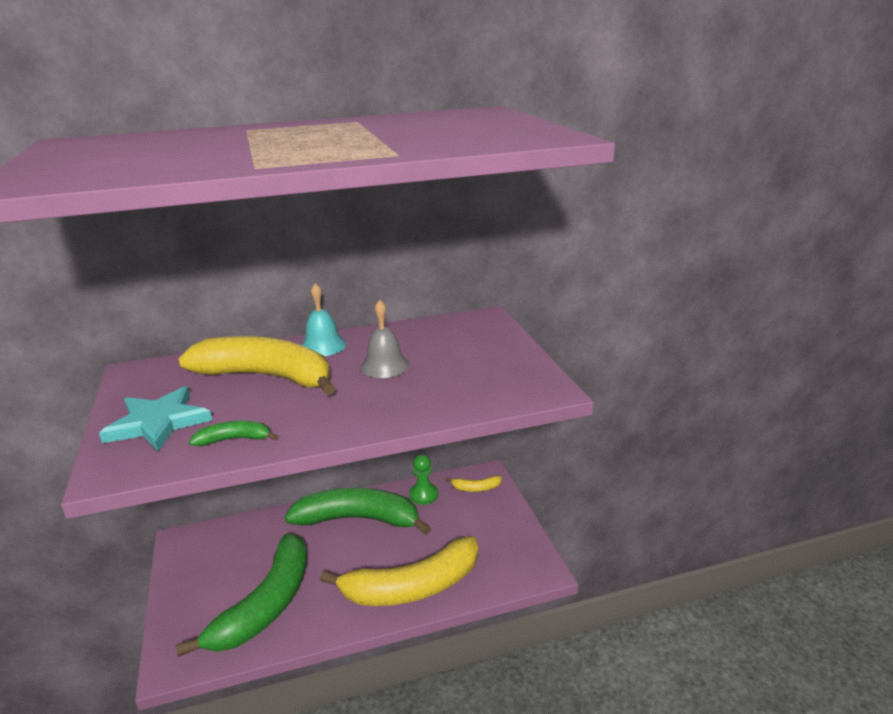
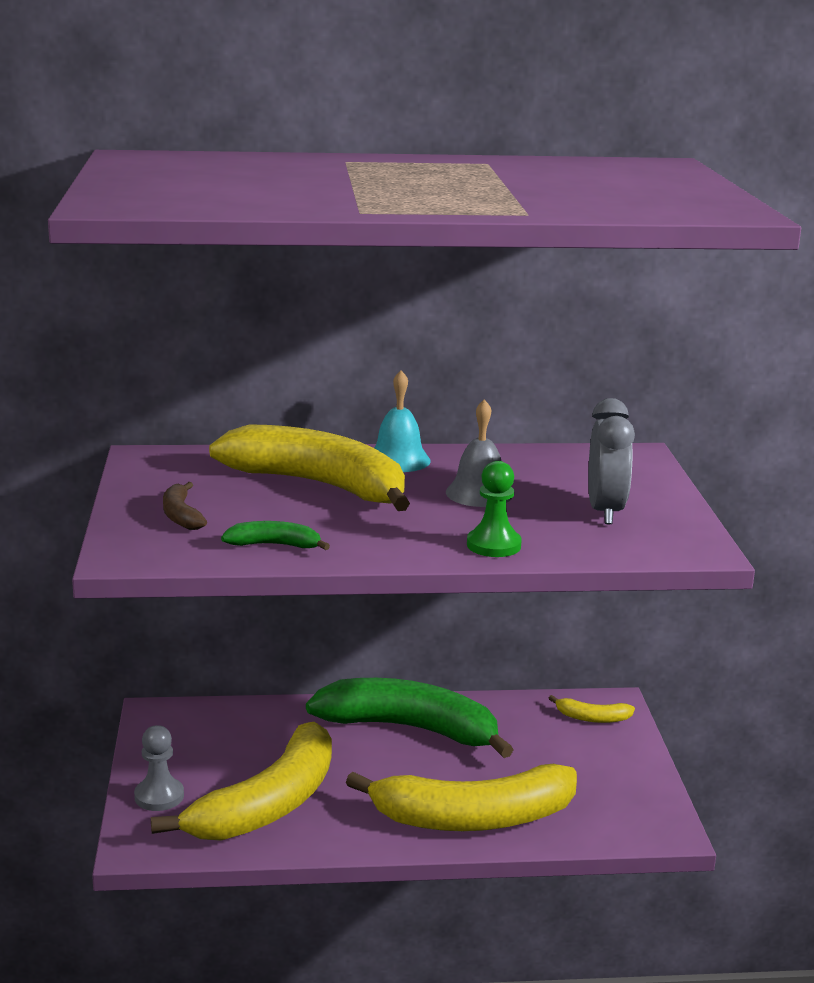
camera: 10 degrees right, 5 degrees down
turquoise star [99,386,212,452] -> brown banana [163,482,207,530]
green banana [176,533,307,656] -> yellow banana [151,722,332,841]
green pawn [409,455,438,505] -> green pawn moved to [467,461,522,557]
none -> grey pawn [134,725,184,811]
none -> grey clock [588,398,635,524]

